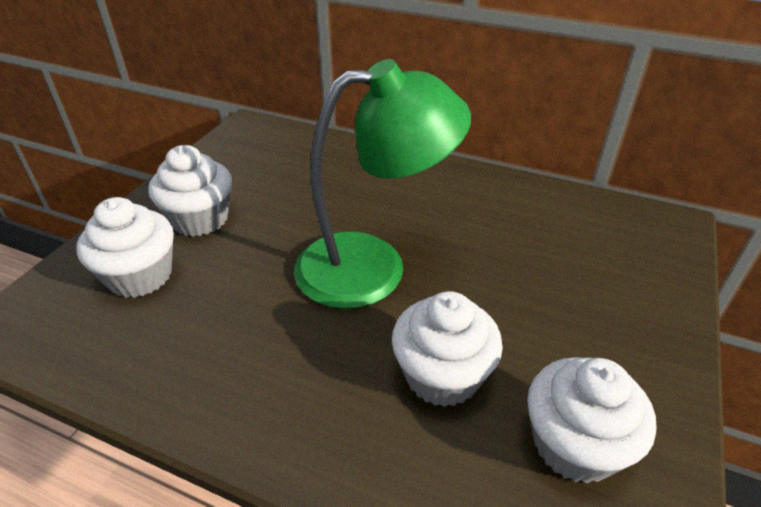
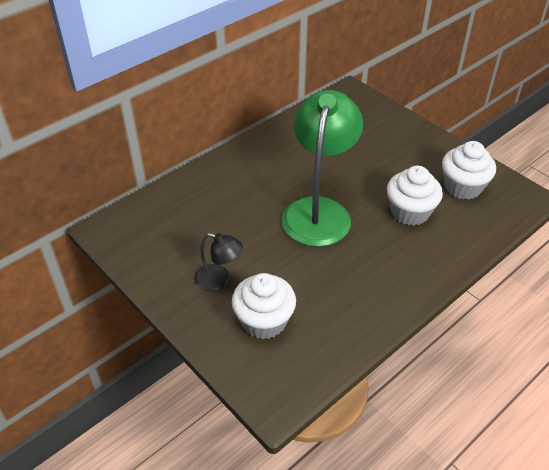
camera: 65 degrees left, 5 degrees up
white cupcake [148,145,232,237] -> black lamp [194,233,243,291]

